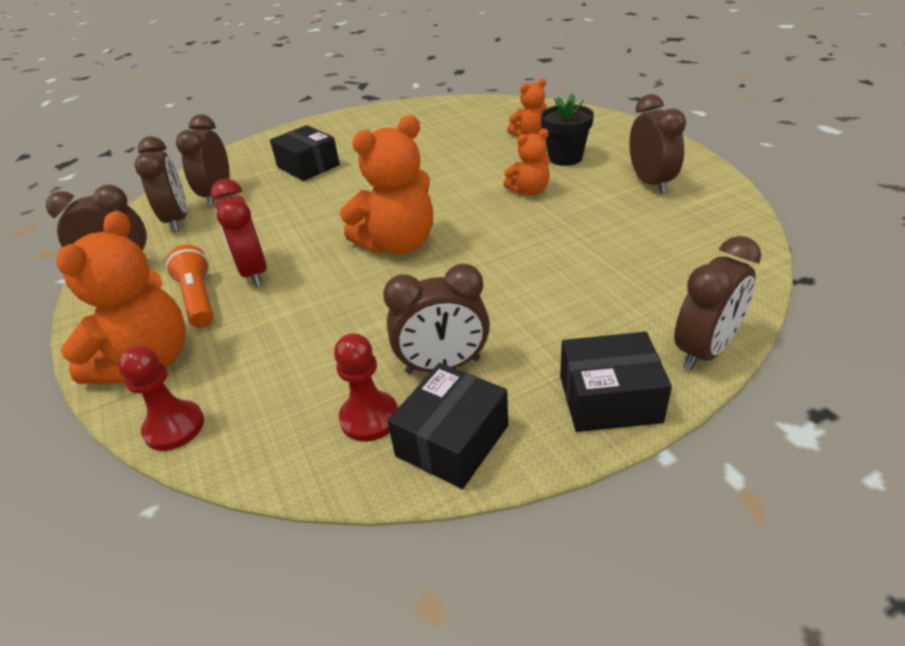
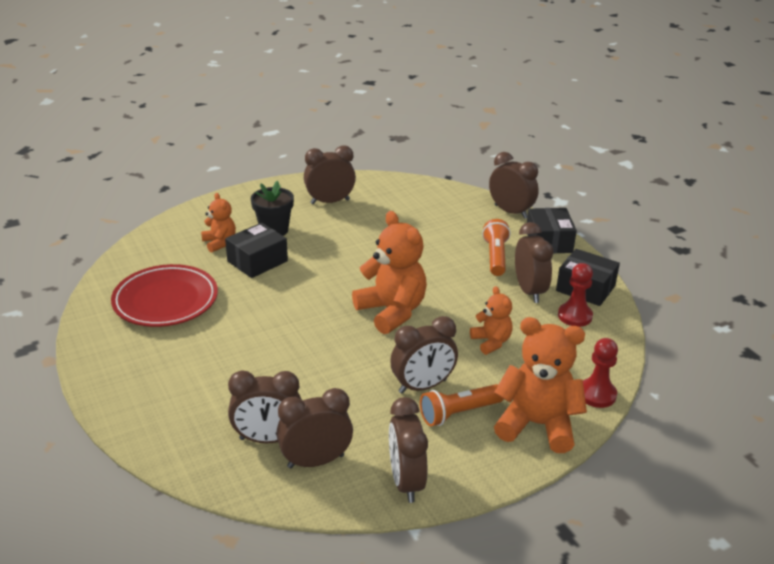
camera: 95 degrees left, 5 degrees down
red clock [210,179,267,287] -> brown clock [390,316,458,394]
black box [270,125,340,181] -> black box moved to [225,223,288,278]
orange teddy bear [504,129,550,195] -> orange teddy bear moved to [470,286,513,355]
none -> red plate [111,264,218,327]
none -> orange flashlight [482,219,510,276]

